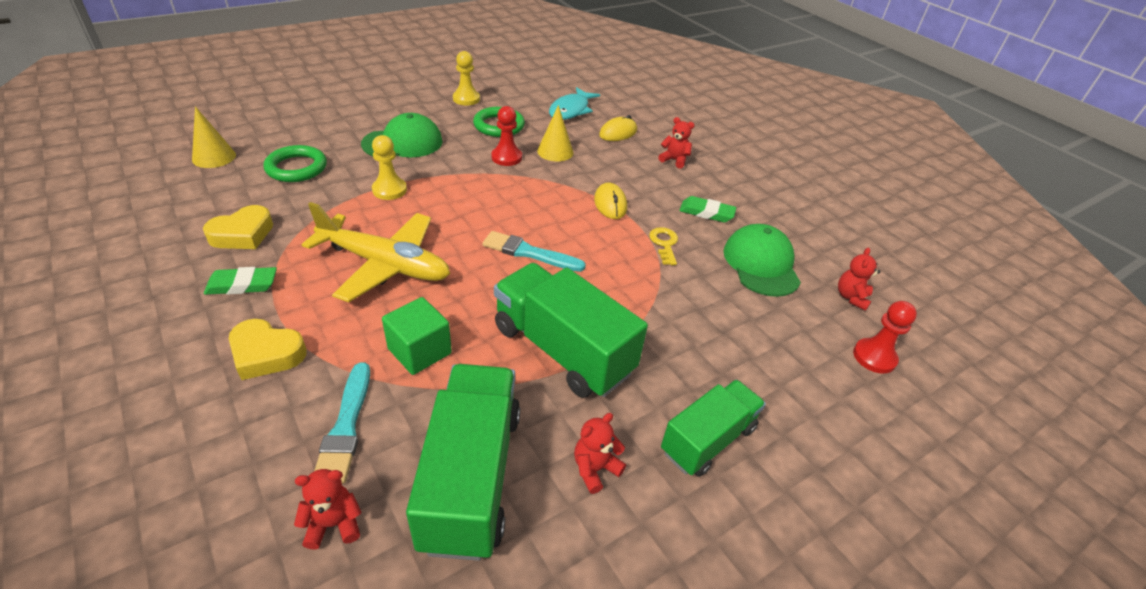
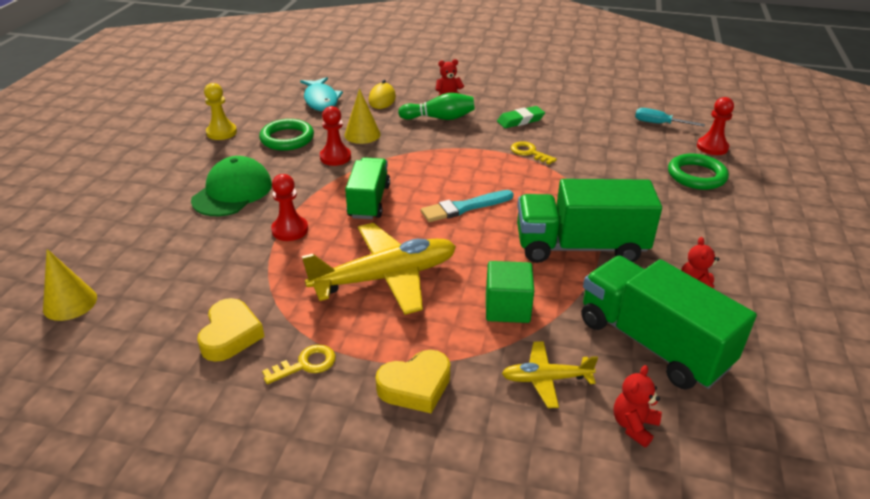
camera: 40 degrees left, 5 degrees down
green eraser [204,267,277,295] -> yellow key [262,344,336,384]
green ring [263,145,327,182] -> green ring moved to [668,154,729,190]
turquoise brush [314,362,370,484] -> yellow plane [502,341,598,408]
yellow pawn [372,135,407,200] -> red pawn [271,174,308,241]
yellow mouse [594,182,627,219] -> none
green truck [661,380,766,477] -> green truck moved to [345,157,390,219]
green cap [723,224,801,297] -> none
red teddy bear [838,248,880,311] -> turquoise screwdriver [635,108,705,126]
none -> green bowling pin [398,93,475,120]

